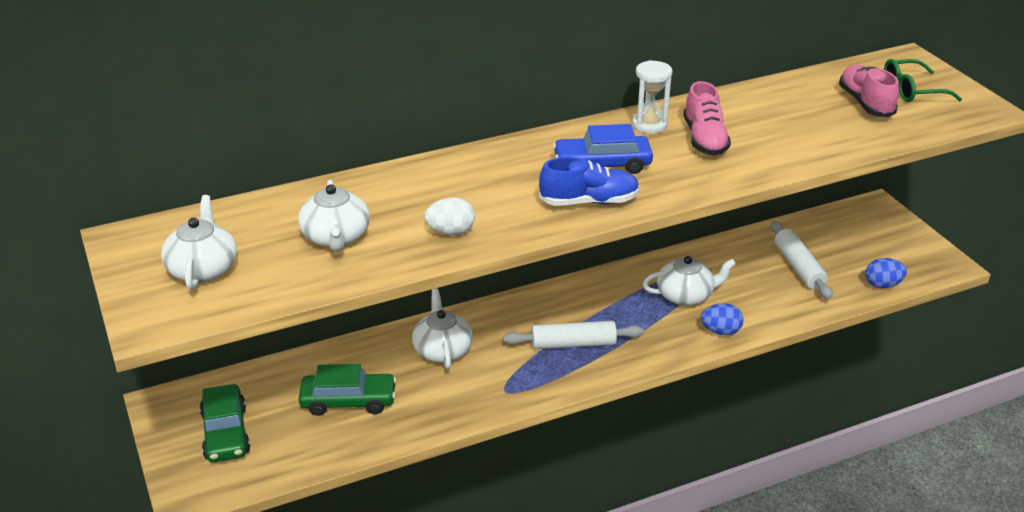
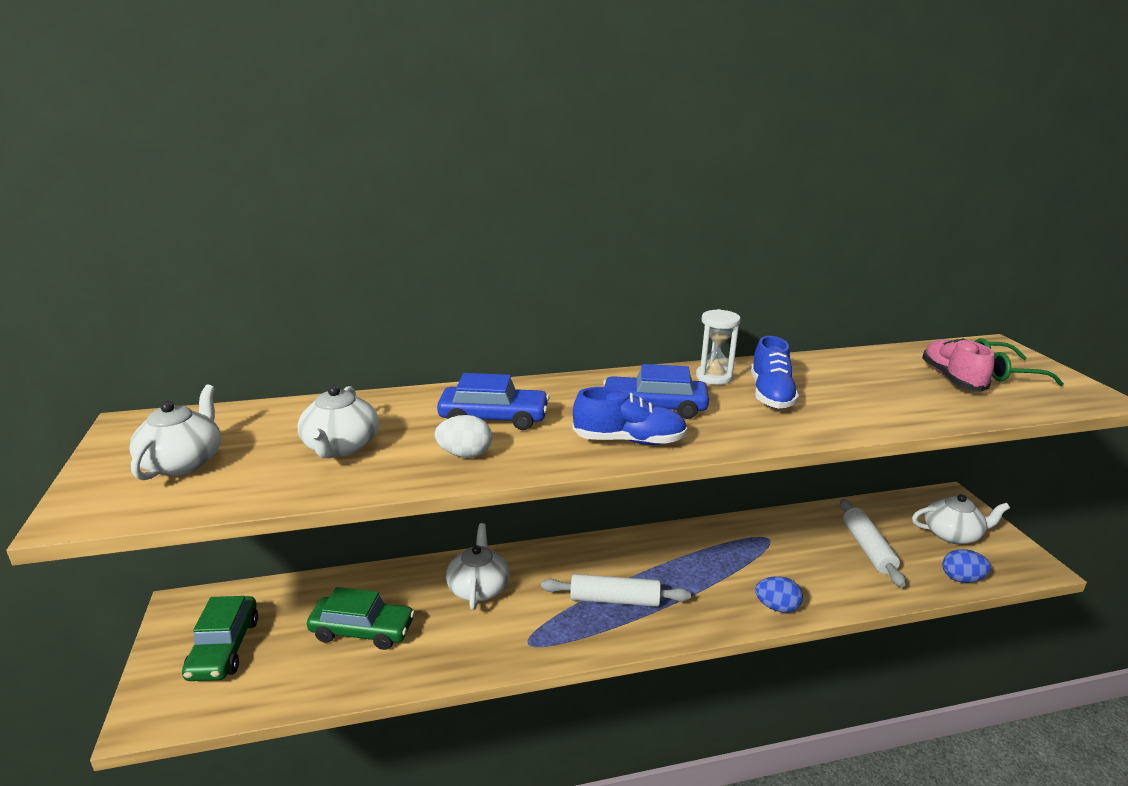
camera: 10 degrees right, 10 degrees down
white teapot [643,256,736,306] -> white teapot moved to [912,494,1010,544]
pink shoe [683,81,731,156] -> blue shoe [751,336,799,409]
none -> blue car [437,373,550,430]

